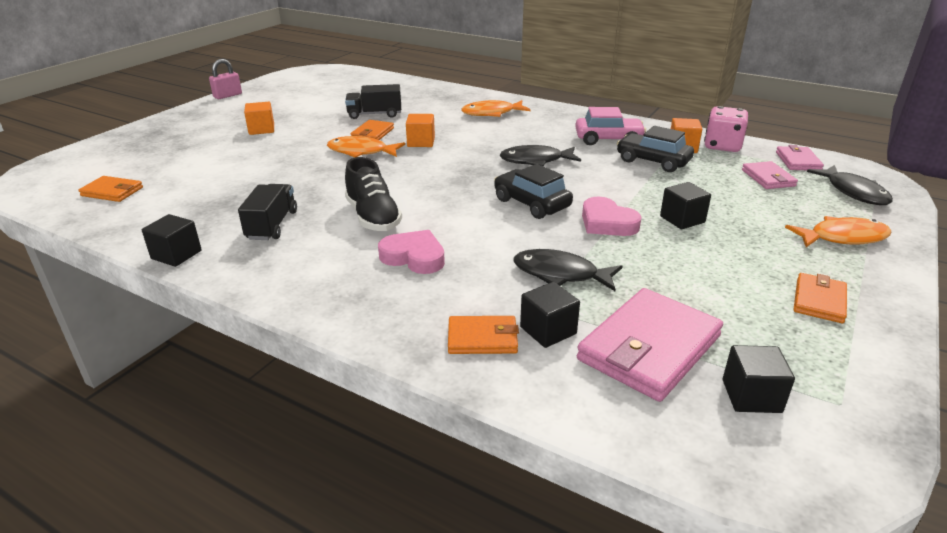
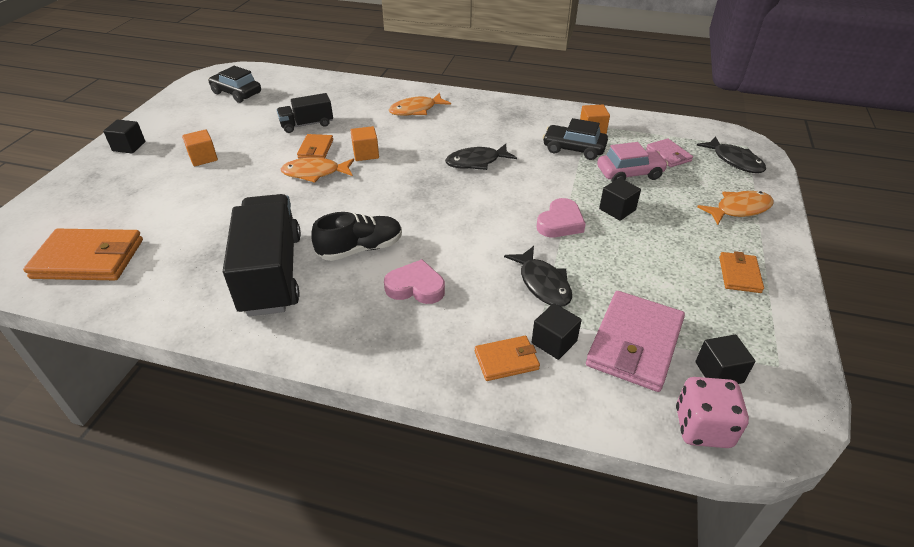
camera: 15 degrees left, 10 degrees up
orange wallet [79,176,143,202] -> orange wallet [23,229,143,280], size x1.86
black cube [142,214,202,267] -> black cube moved to [103,120,145,153]
pink padlock [209,59,242,99] -> none
black truck [238,184,297,240] -> black truck [223,194,301,316], size x1.92
black shoe [345,157,402,231] -> black shoe turned 75 degrees counterclockwise [311,212,402,261]
black car [494,164,573,219] -> black car moved to [208,66,261,103]
black fish [514,249,623,291] -> black fish turned 120 degrees counterclockwise [504,246,572,307]
pink car [575,107,646,145] -> pink car moved to [597,142,668,182]
pink heart [582,197,642,236] -> pink heart turned 90 degrees counterclockwise [537,198,586,237]
pink dice [704,106,748,152] -> pink dice moved to [676,377,749,448]
pink wallet [776,145,824,170] -> none

